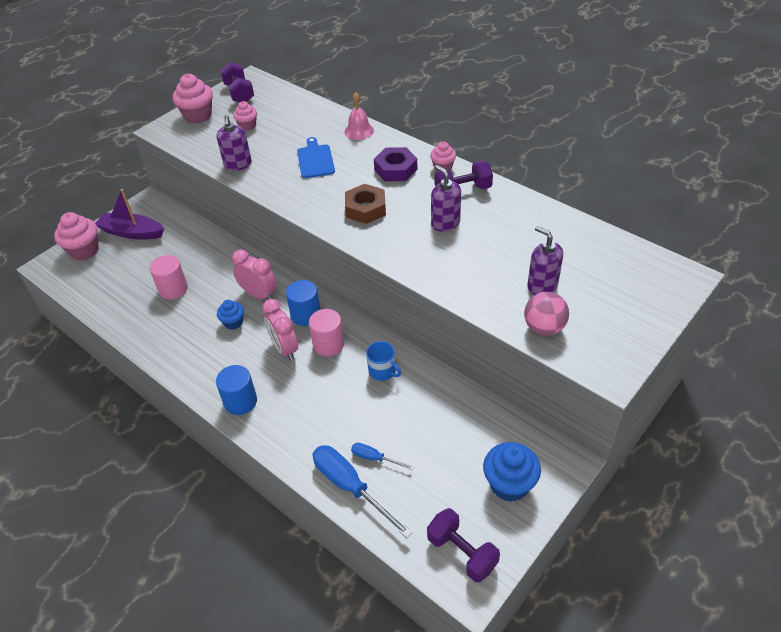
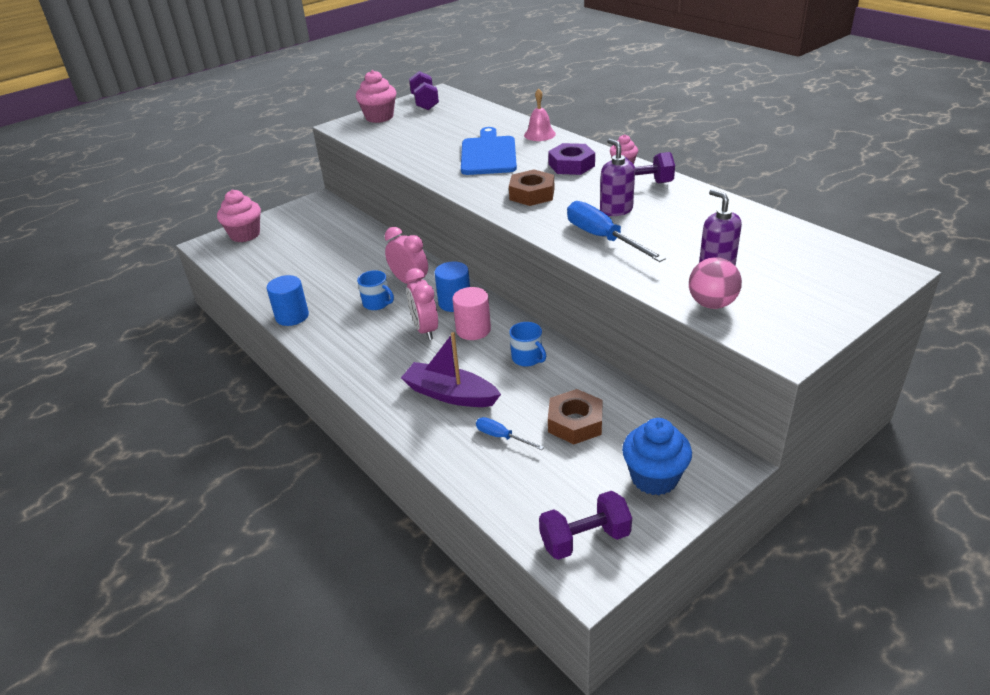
camera: 10 degrees right, 10 degrees down
purple boat [95,189,164,240] -> purple boat moved to [401,332,501,407]
pink cylinder [150,255,188,299] -> none
purple soap dispenser [216,115,252,171] -> none
blue cylinder [216,365,257,415] -> blue cylinder moved to [267,275,309,326]
blue cupcake [217,300,244,330] -> blue mug [357,270,394,310]
pink cupcake [233,101,257,131] -> none
blue cutting board [297,137,335,178] -> blue cutting board [461,127,517,175], size x1.53
blue screwdriver [313,445,412,538] -> blue screwdriver moved to [567,201,666,262]
purple dumbbell [427,508,500,582] -> purple dumbbell turned 75 degrees counterclockwise [539,491,632,560]
none -> brown nut [548,389,603,444]

